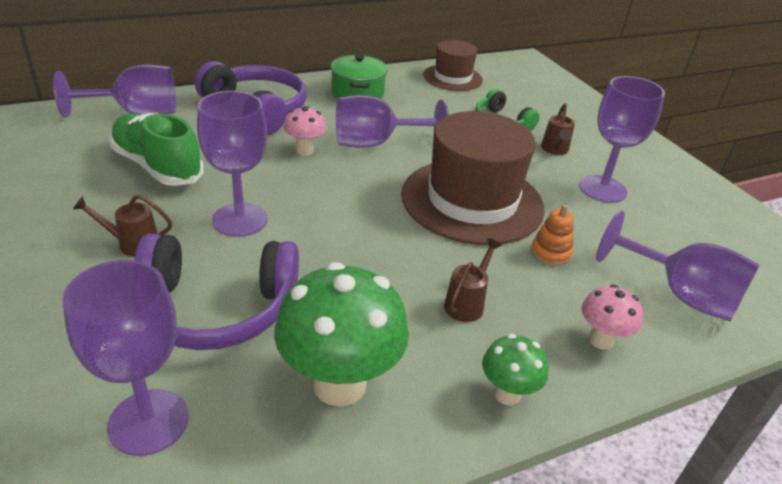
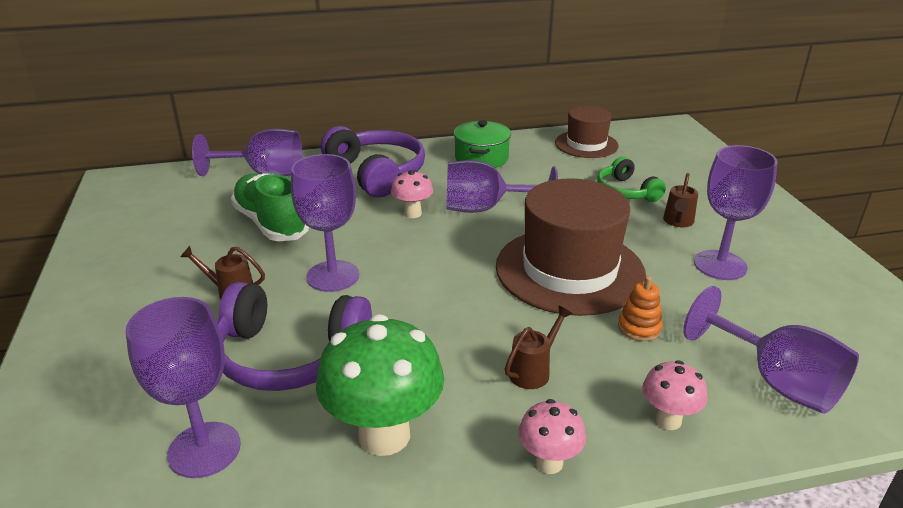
camera: 15 degrees right, 5 degrees down
green mushroom [482,334,549,406] -> pink mushroom [519,399,586,474]

